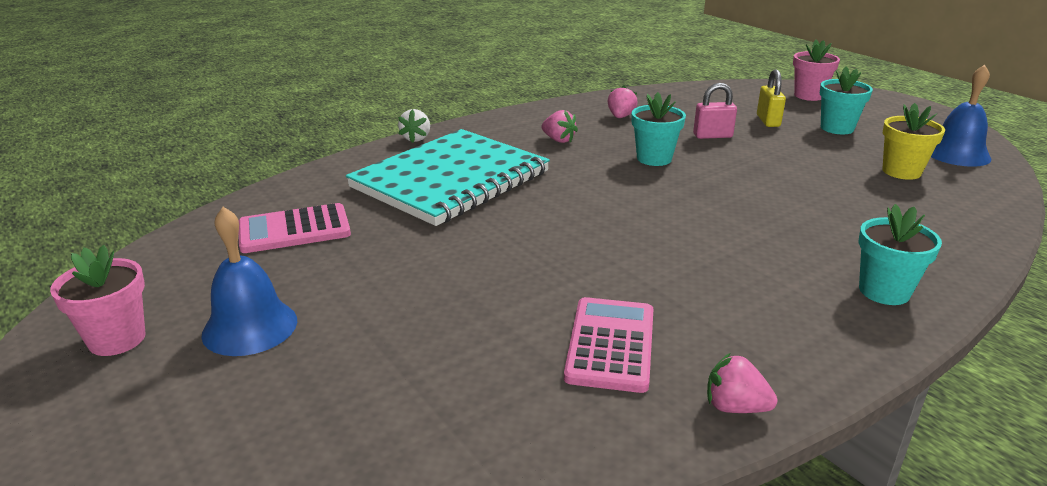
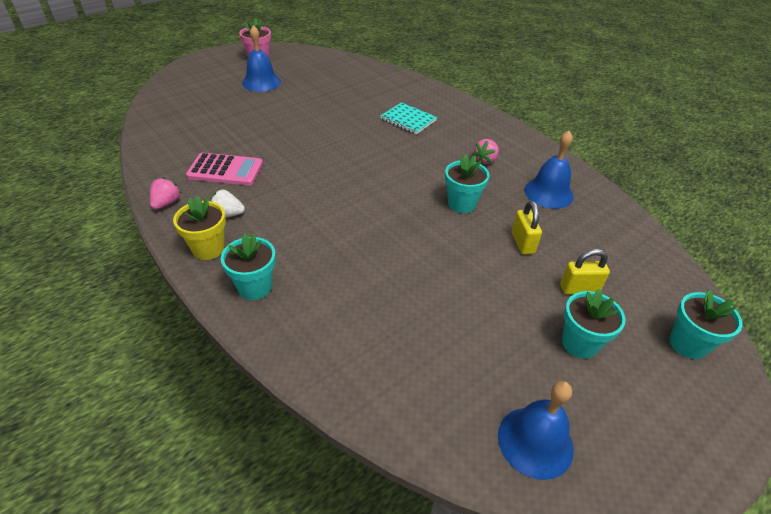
camera: 85 degrees right, 15 degrees up
pink calculator [238,203,351,253] -> none
turquoise notebook [346,129,550,226] -> turquoise notebook [380,102,437,134], size x0.45
white strawberry [398,109,430,143] -> white strawberry moved to [210,189,245,218]
pink strawberry [608,86,638,118] -> blue bell [525,131,574,209]
pink padlock [693,83,737,139] -> yellow padlock [512,201,542,255]
pink flower pot [793,39,840,101] -> turquoise flower pot [669,289,742,359]
yellow flower pot [882,103,945,180] -> yellow flower pot moved to [173,196,226,260]

